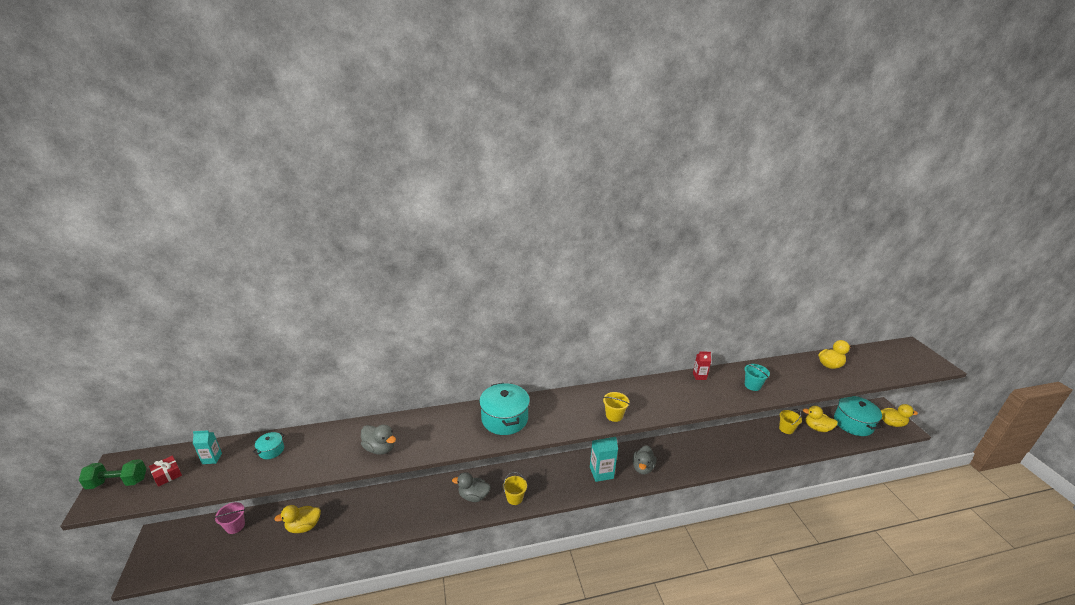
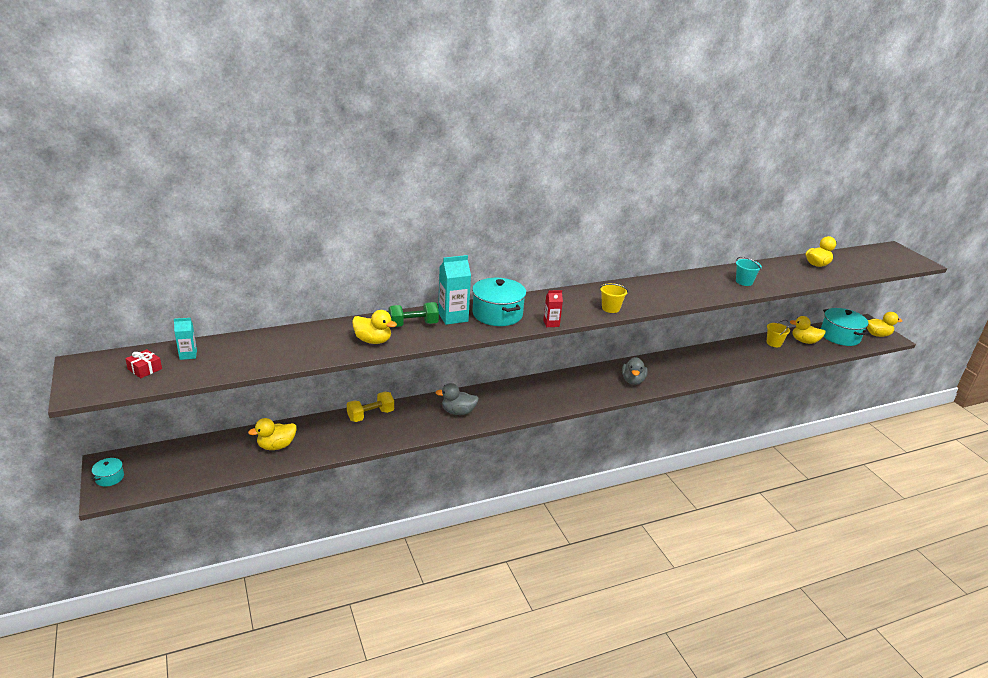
camera: 10 degrees left, 0 degrees up
green dumbbell [79,459,146,489] -> green dumbbell moved to [389,302,439,327]
pink bucket [214,502,245,534] -> none
turquoise pot [253,432,285,459] -> turquoise pot moved to [91,458,124,487]
grey duck [361,425,396,455] -> yellow duck [352,310,397,344]
yellow bucket [503,472,527,505] -> none
turquoise carton [590,437,618,482] -> turquoise carton moved to [438,255,471,325]
red carton [693,352,711,380] -> red carton moved to [543,290,563,327]
none -> yellow dumbbell [347,392,394,422]

